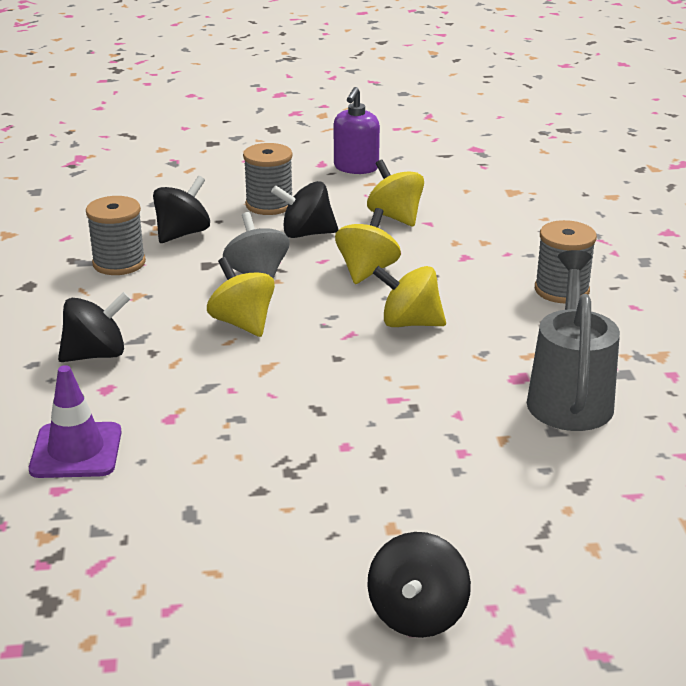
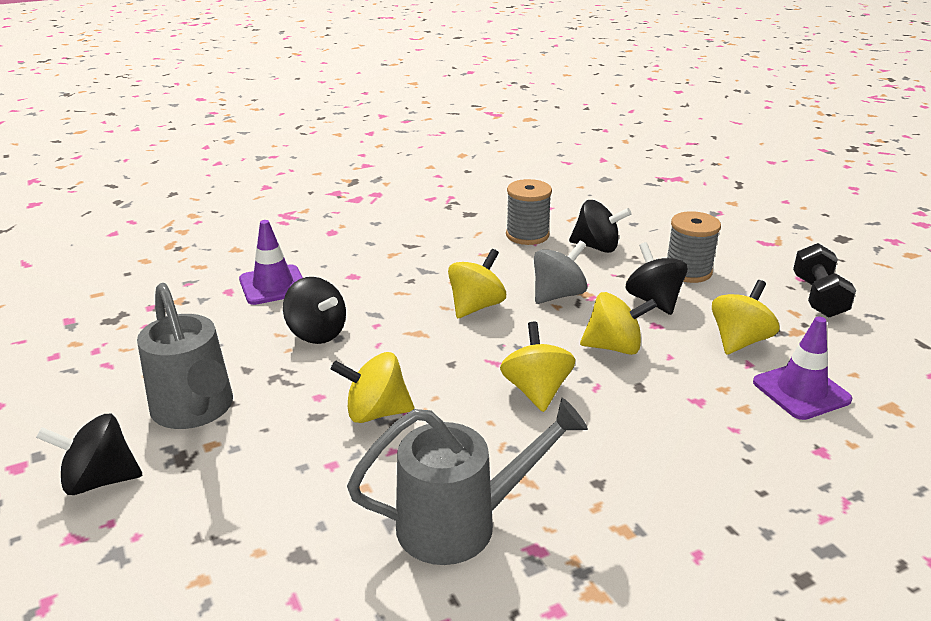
camera: 70 degrees right, 0 degrees up
black spinning top [58,292,130,362] -> black spinning top moved to [283,277,346,344]
purple soap dispenser [334,87,380,174] -> black dumbbell [793,243,856,318]
grey spool [535,220,597,304] -> none
none -> grey watering can [137,283,233,429]
none -> yellow spinning top [331,352,415,423]
none -> purple traffic cone [753,317,852,420]

